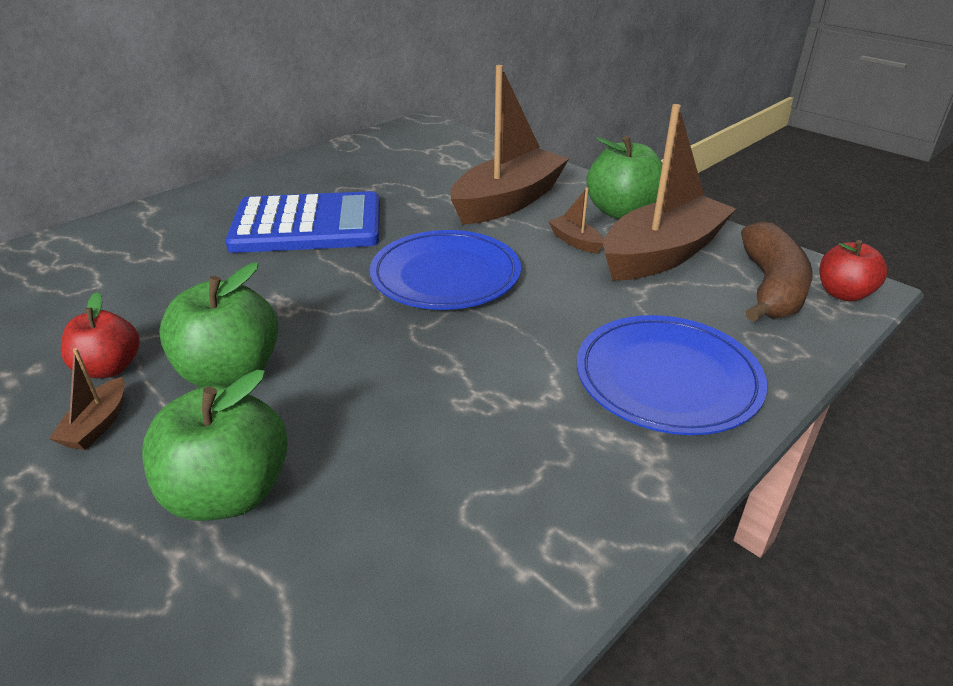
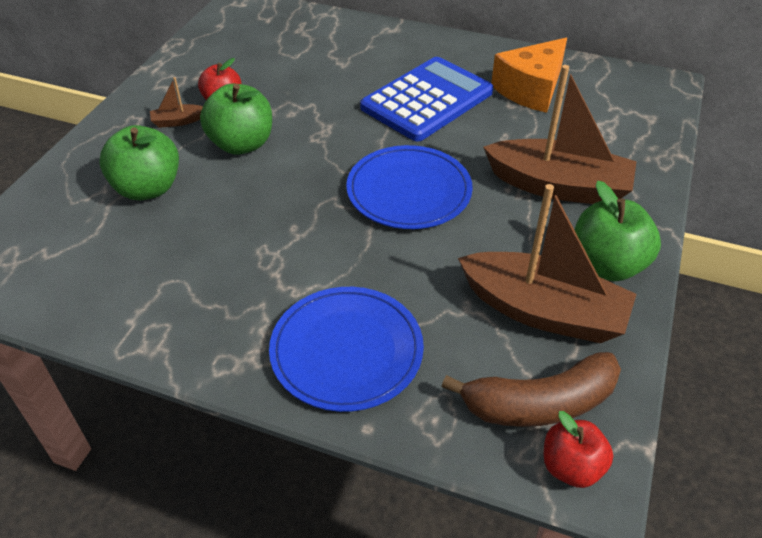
camera: 65 degrees right, 10 degrees up
blue calculator [225,191,380,253] -> blue calculator turned 105 degrees counterclockwise [360,57,493,141]
brown boat [548,187,604,253] -> none
none -> orange cheese [491,38,567,113]

